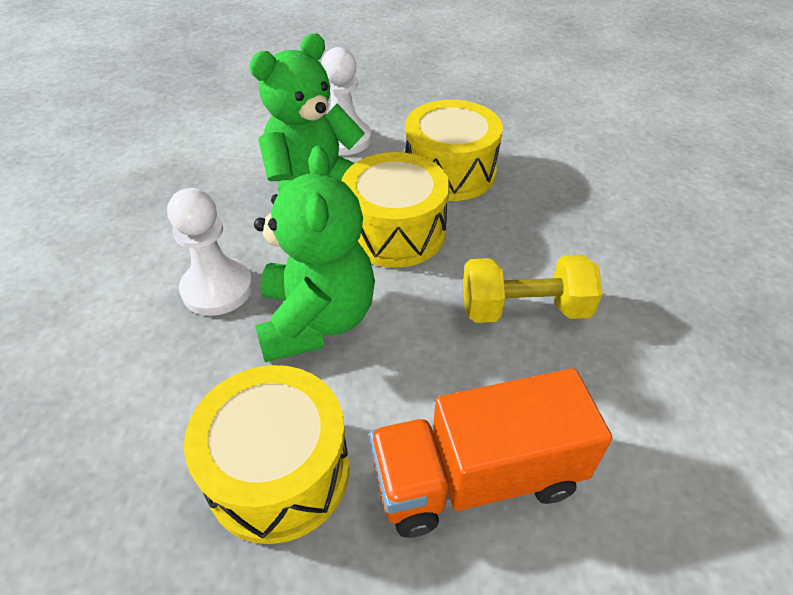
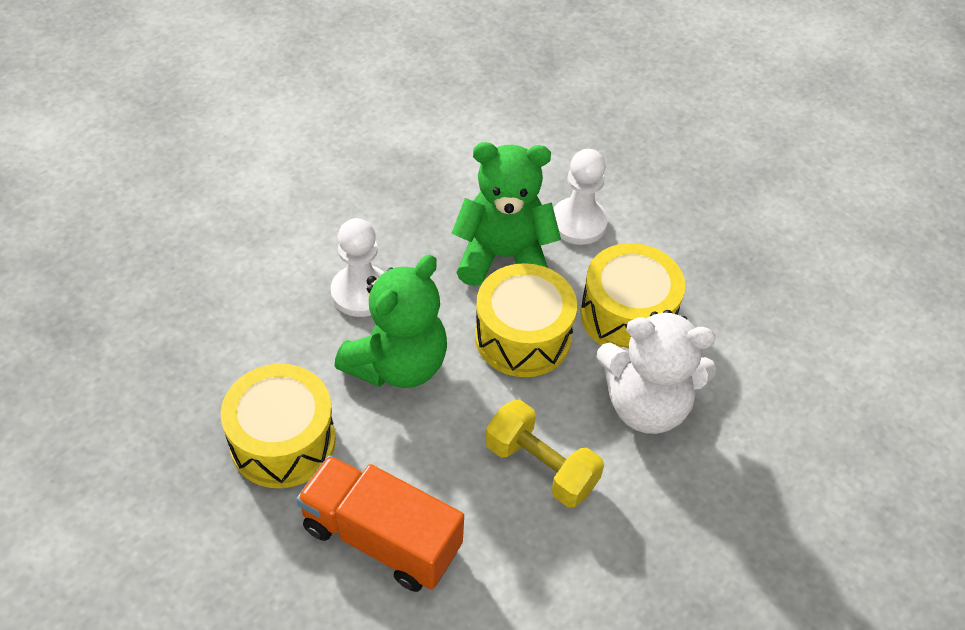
camera: 40 degrees right, 5 degrees up
none -> white teddy bear [597,310,716,434]

